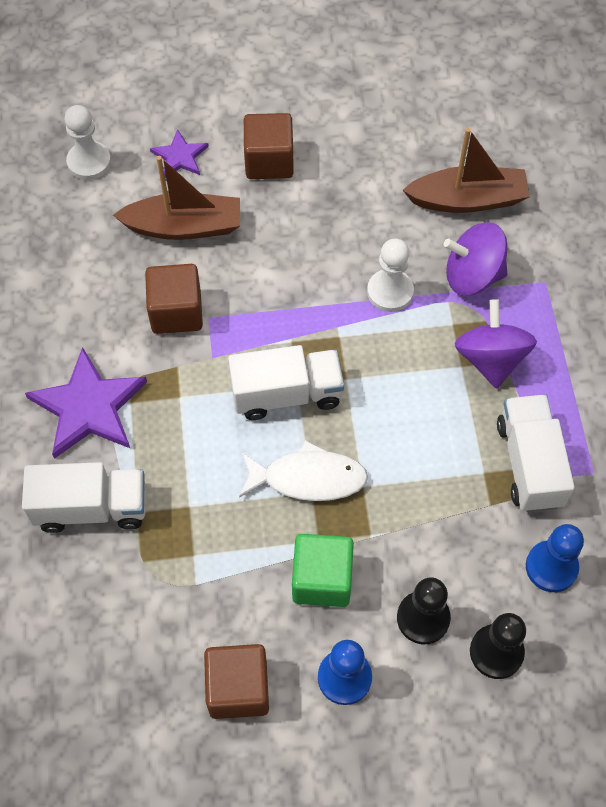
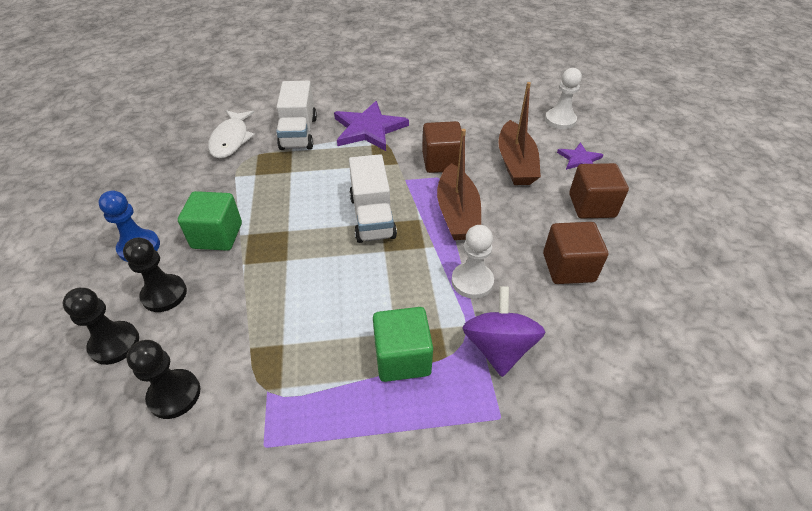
camera: 90 degrees right, 15 degrees down
brown cube [204,644,269,719] -> brown cube moved to [543,222,608,284]
white fish [239,440,368,501] -> white fish moved to [208,110,255,158]
brown boat [403,128,530,213] -> brown boat moved to [437,129,481,240]
purple spinning top [455,299,537,389] -> green cube [373,307,433,382]
white truck [497,394,575,512] -> none
blue pawn [526,524,584,592] -> black pawn [126,340,200,419]

